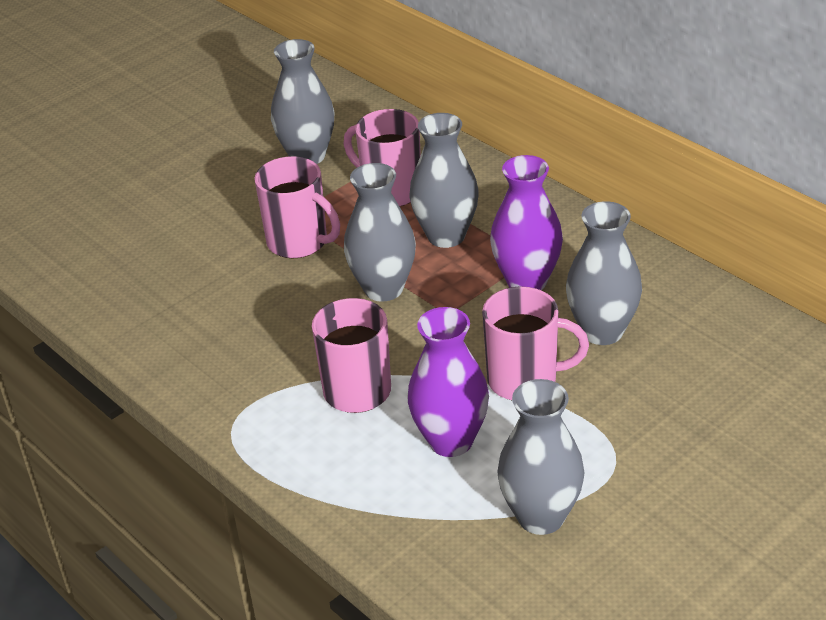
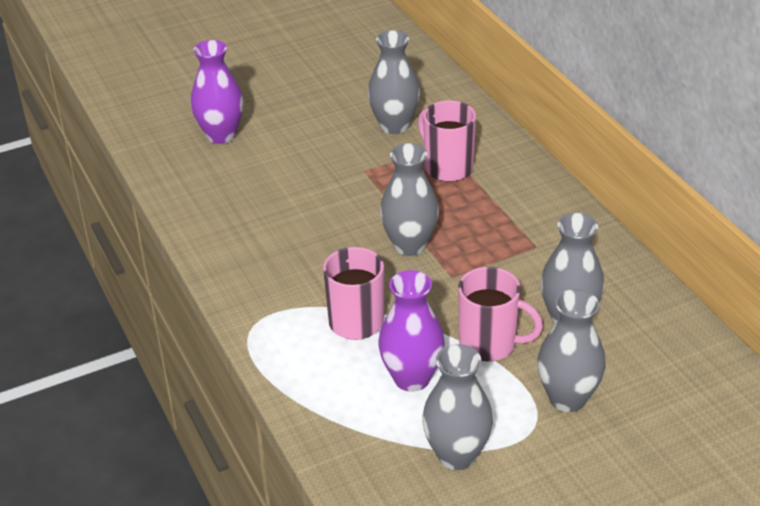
camera: 15 degrees right, 0 degrees up
pink mug [254,156,340,258] -> none
grey vase [409,113,479,248] -> grey vase moved to [537,289,606,412]
purple vase [490,155,563,290] -> purple vase moved to [191,40,243,144]

